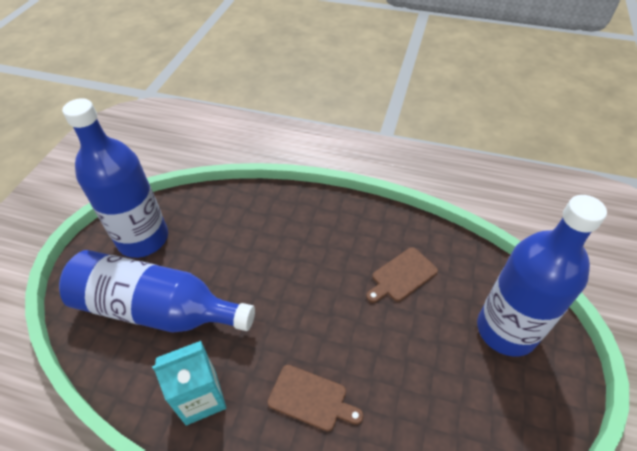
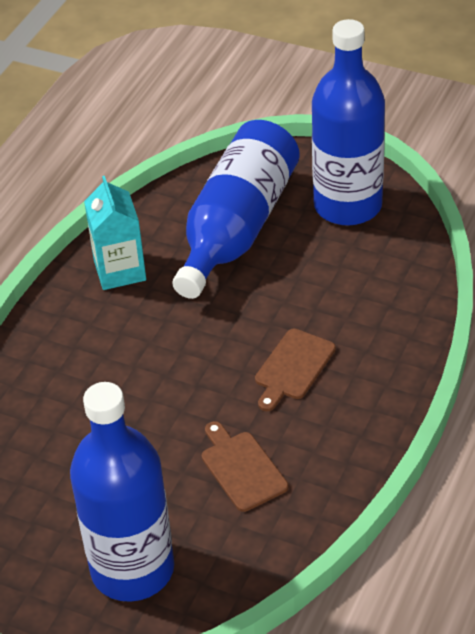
camera: 100 degrees right, 5 degrees down
brown cutting board [268,365,364,432] -> brown cutting board moved to [255,328,336,411]

